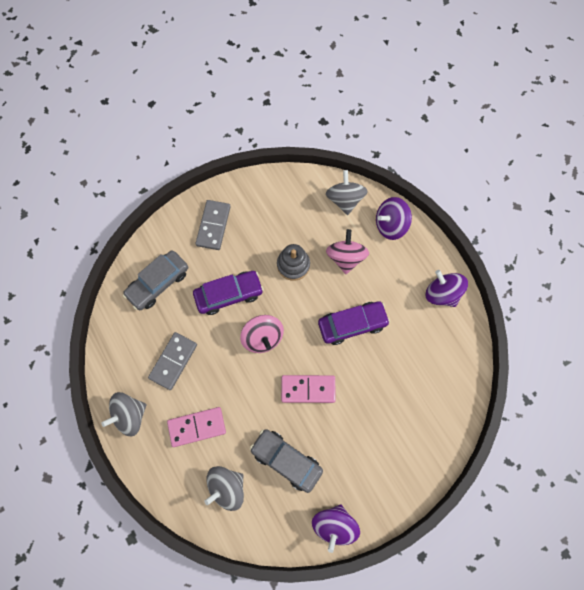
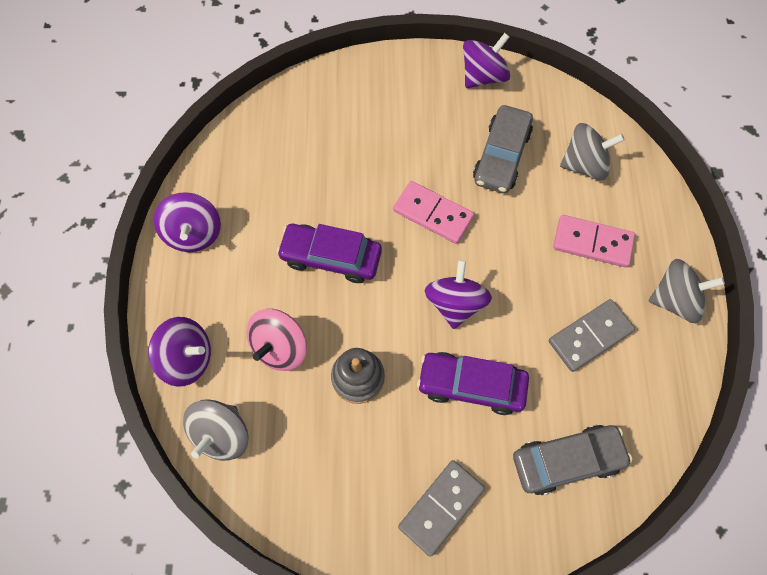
camera: 150 degrees left, 5 degrees down
pink spinning top [240,315,284,353] -> purple spinning top [424,259,492,329]
grey car [250,429,323,493] -> grey car turned 45 degrees clockwise [473,105,533,193]

